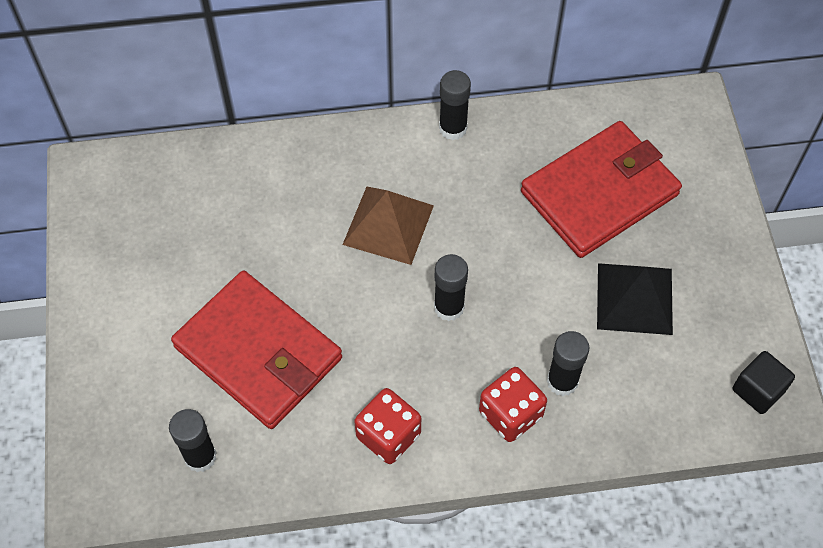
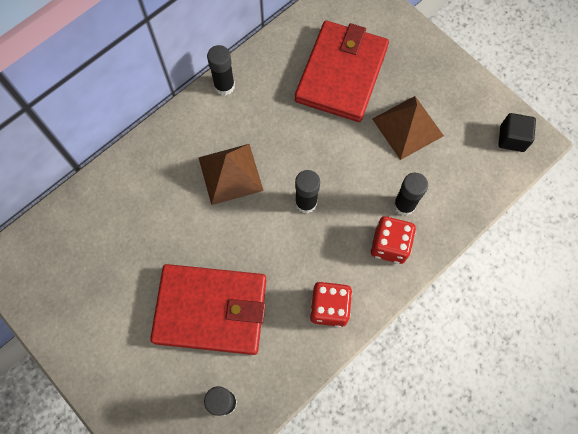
camera: 35 degrees left, 10 degrees up
black pyramid [597,263,673,335] -> brown pyramid [372,96,444,160]

